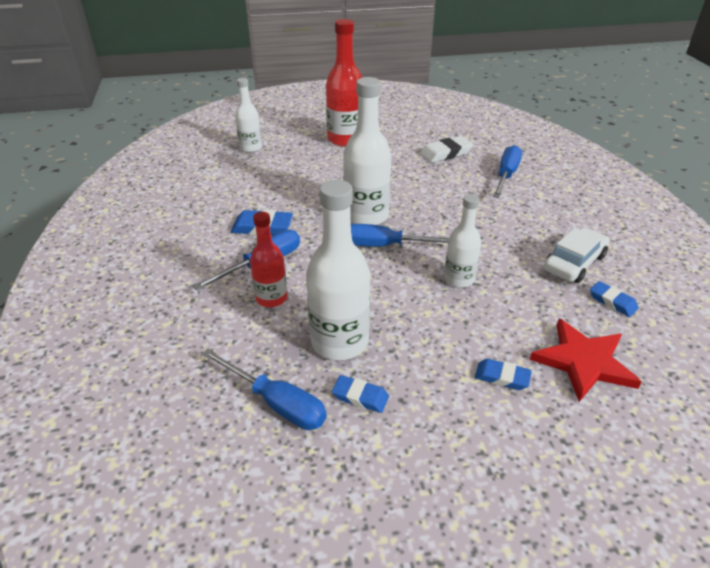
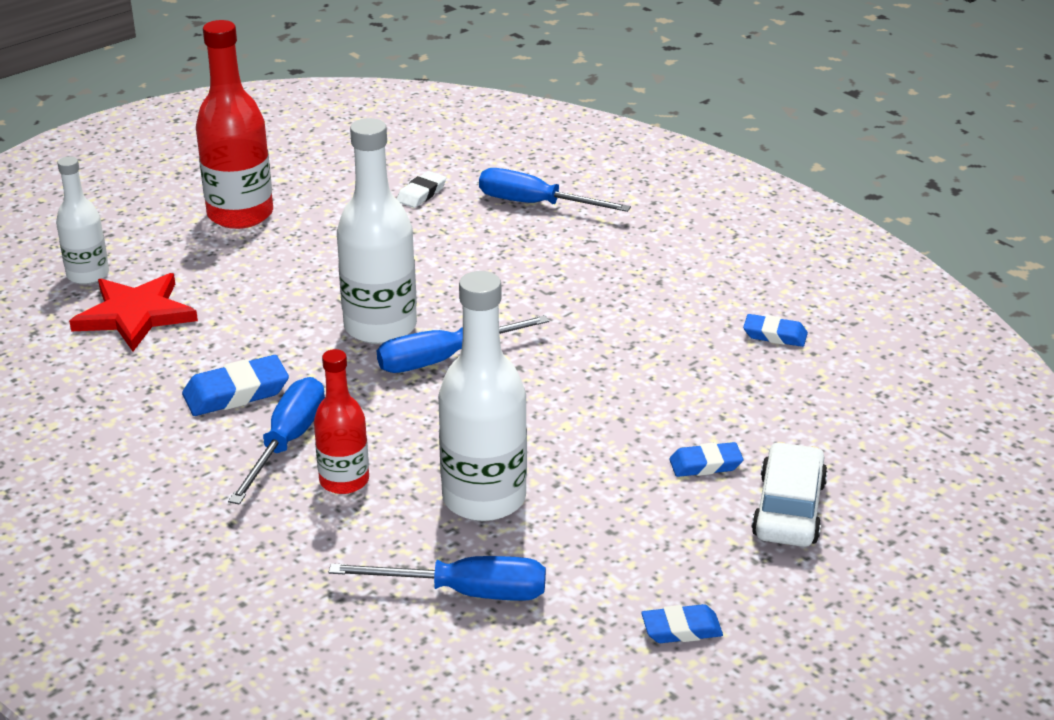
camera: 30 degrees left, 5 degrees down
blue eraser [332,375,389,413] -> blue eraser moved to [641,604,723,643]
white eraser [420,136,473,163] -> white eraser [397,171,446,208], size x0.65
white bottle [444,194,481,288] -> none
blue screwdriver [493,145,522,198] -> blue screwdriver turned 60 degrees counterclockwise [479,168,631,212]
red star [530,319,642,402] -> red star moved to [69,273,198,351]
white car [544,227,610,283] -> white car moved to [751,442,828,547]

